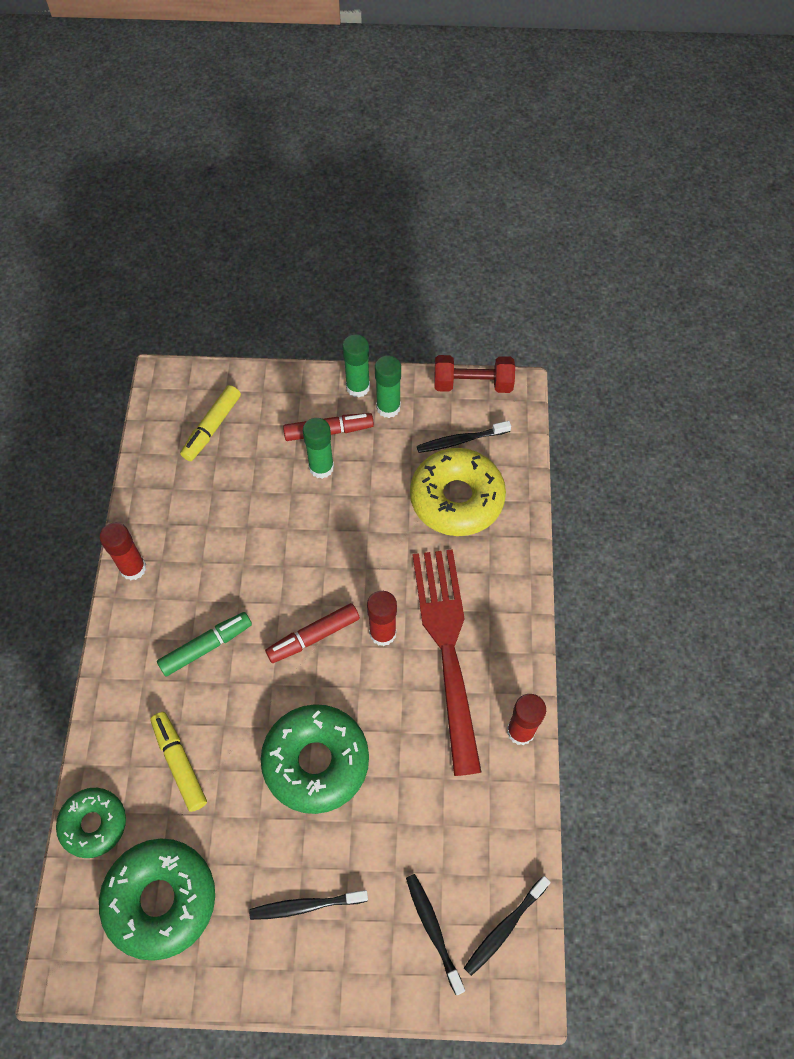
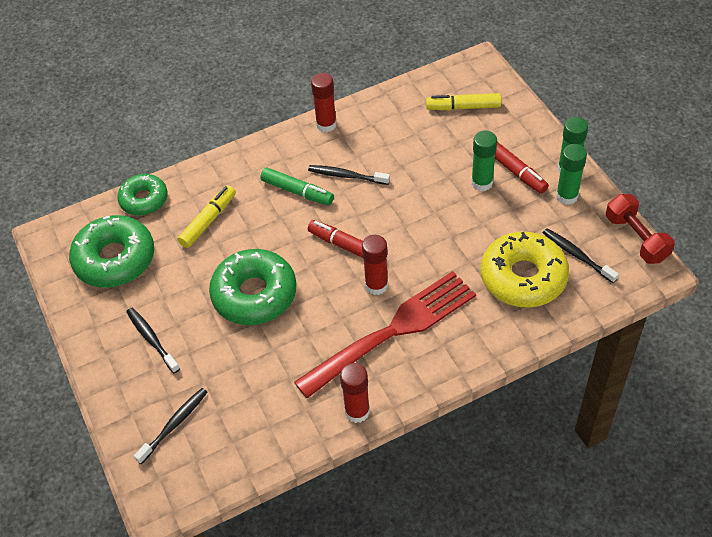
camera: 65 degrees right, 10 degrees down
black toothbrush [464,876,551,976] -> black toothbrush moved to [308,165,390,185]

